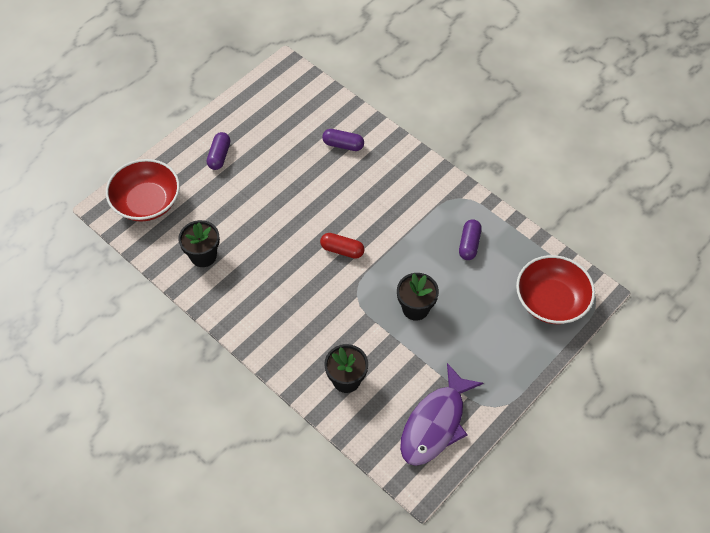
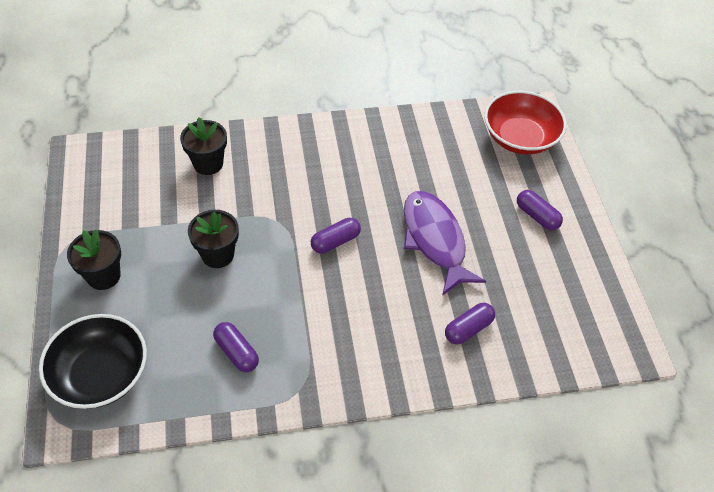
camera: 125 degrees right, 5 degrees down
black flower pot [178,220,220,267] -> black flower pot moved to [67,229,121,290]
red capsule [320,233,365,259] -> purple capsule [311,218,361,253]
purple fish [400,363,483,466] -> purple fish moved to [404,191,486,296]
red bowl [516,255,595,324] -> black bowl [39,314,147,409]

